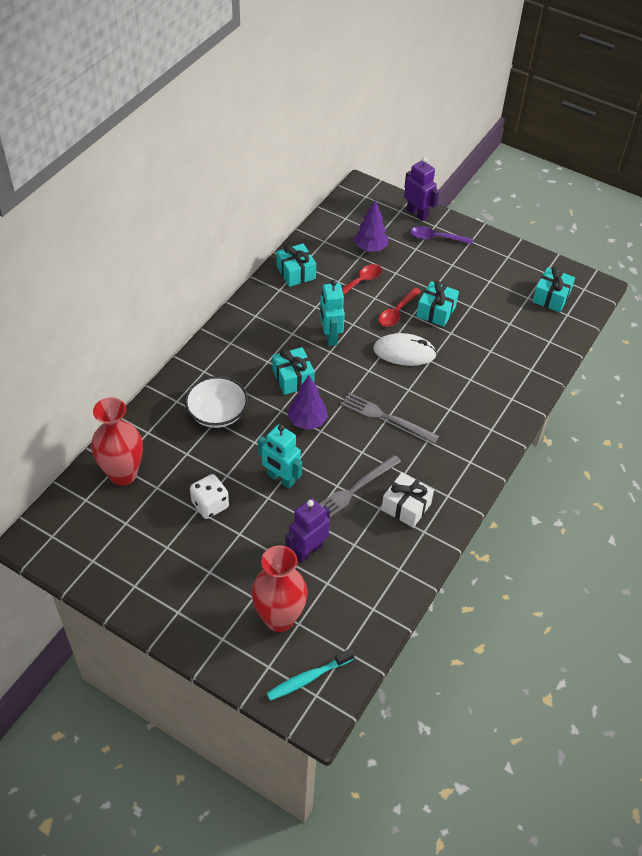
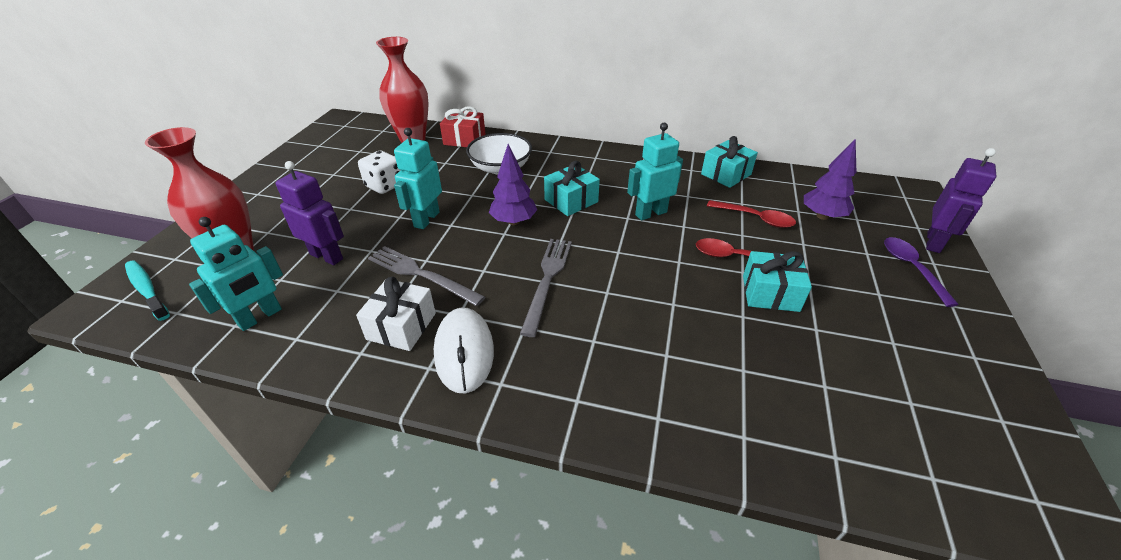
camera: 75 degrees right, 10 degrees down
white mouse [373,333,437,366] -> white mouse moved to [434,308,494,393]
turquoise gift [532,267,575,312] -> none
none -> turquoise robot [189,217,283,331]
none -> red gift [440,106,485,147]

